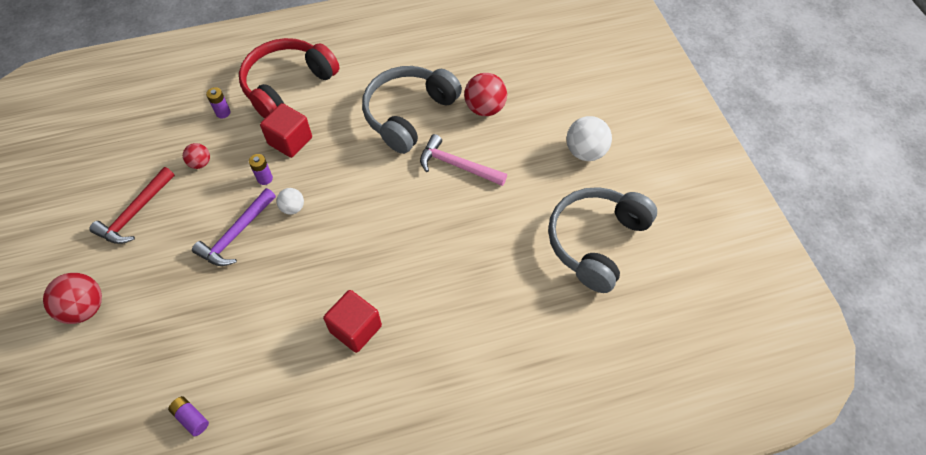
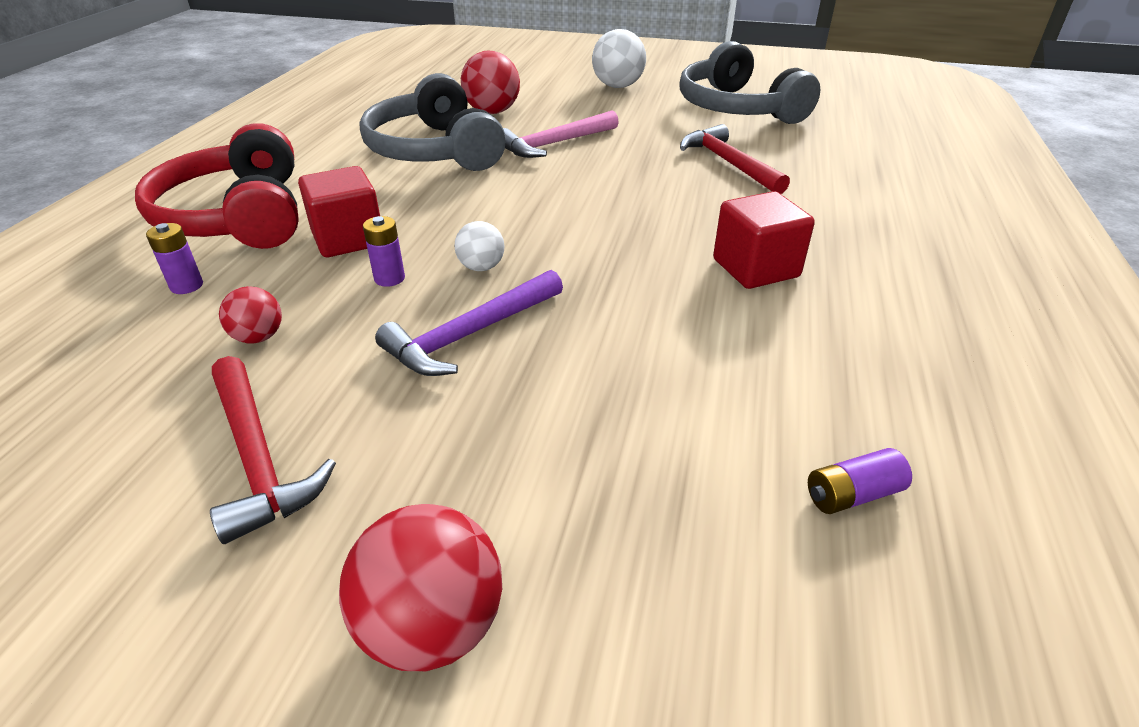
camera: 60 degrees left, 20 degrees down
purple hammer [192,188,276,266] -> purple hammer turned 75 degrees clockwise [375,270,563,376]
none -> red hammer [680,124,790,194]

